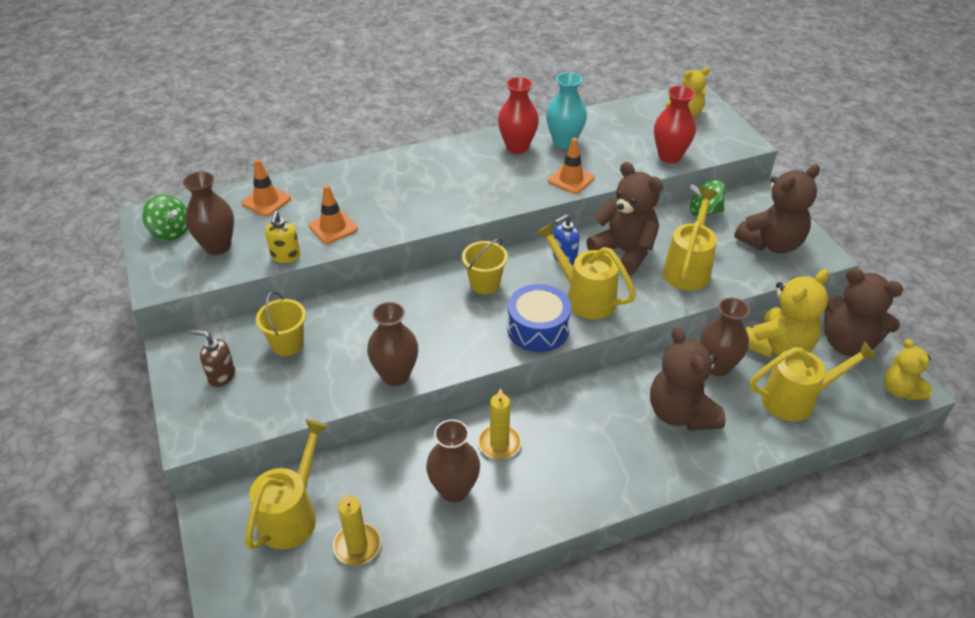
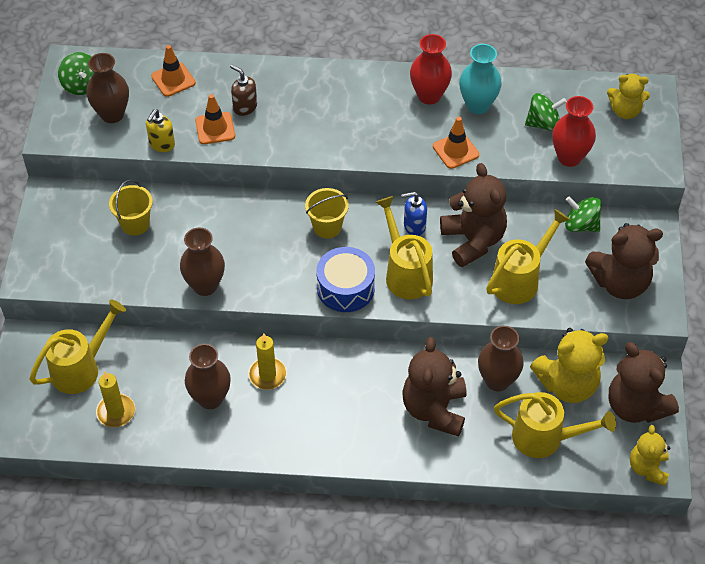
camera: 25 degrees right, 10 degrees up
brown soap dispenser [191,330,235,387] -> brown soap dispenser moved to [230,64,257,116]
none -> green spinning top [525,93,567,131]

